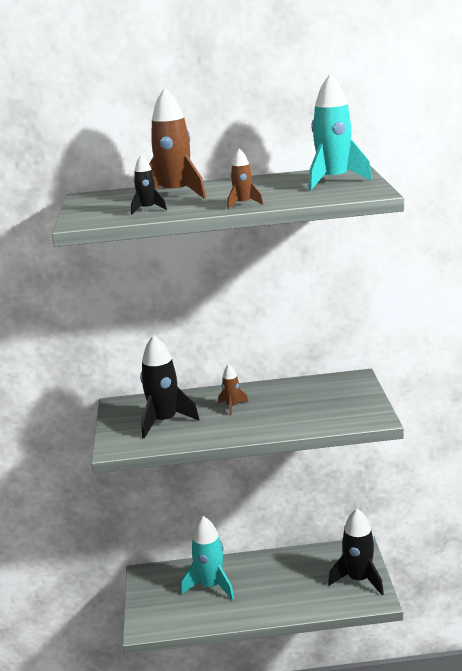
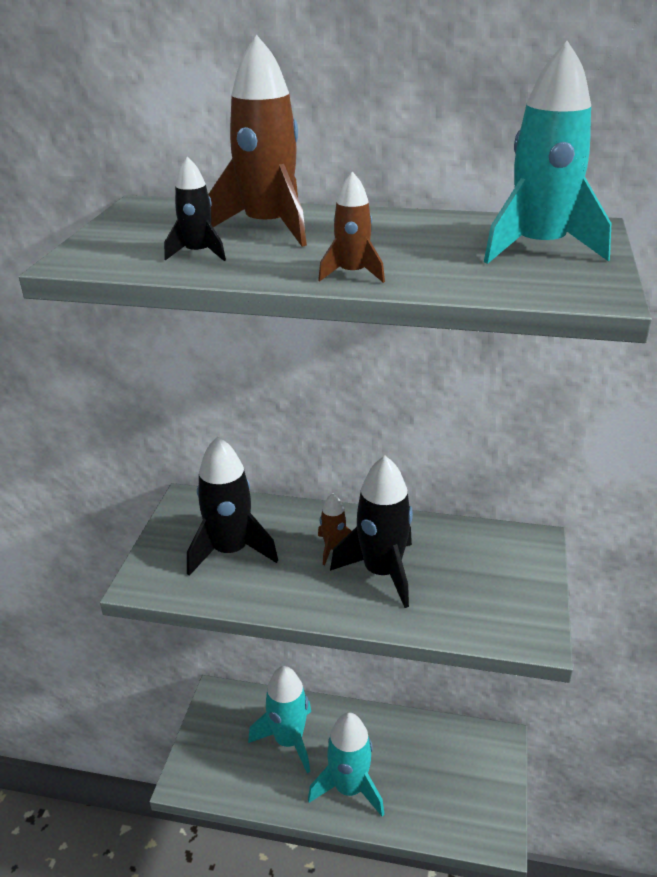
camera: 15 degrees right, 10 degrees up
black rocket [328,509,384,595] -> black rocket moved to [330,456,413,608]
none -> turquoise rocket [308,712,384,816]

